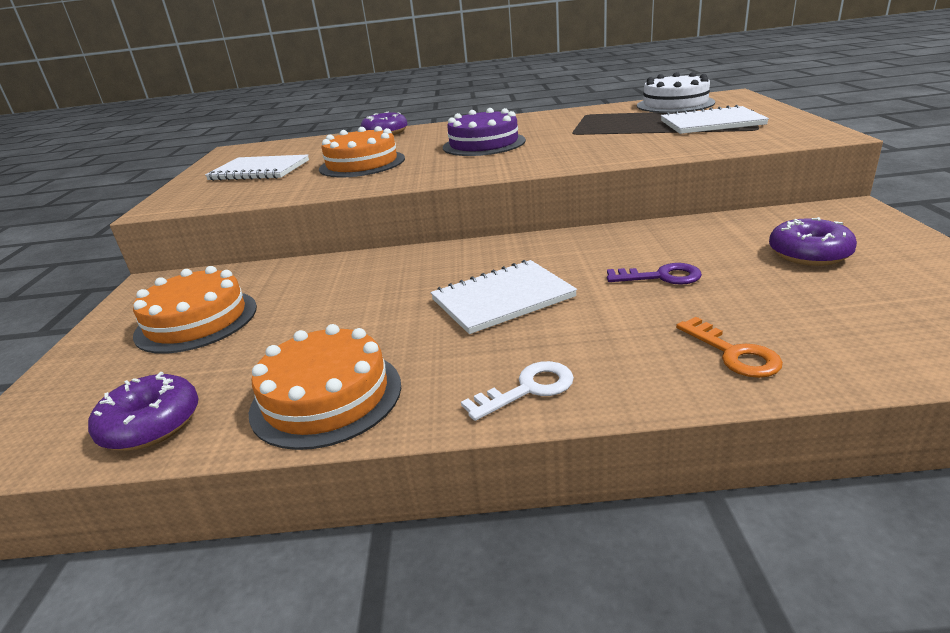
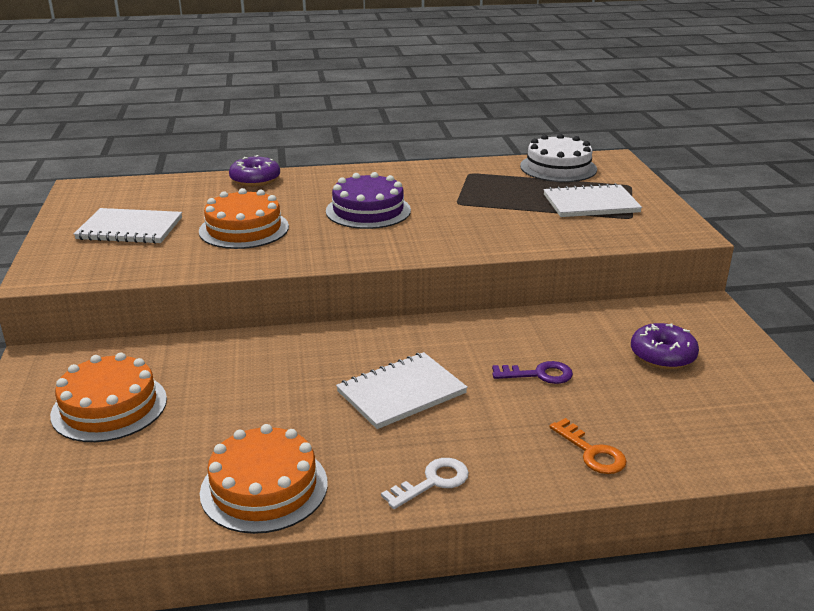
camera: 10 degrees left, 0 degrees up
purple donut [88,372,198,451] -> none

